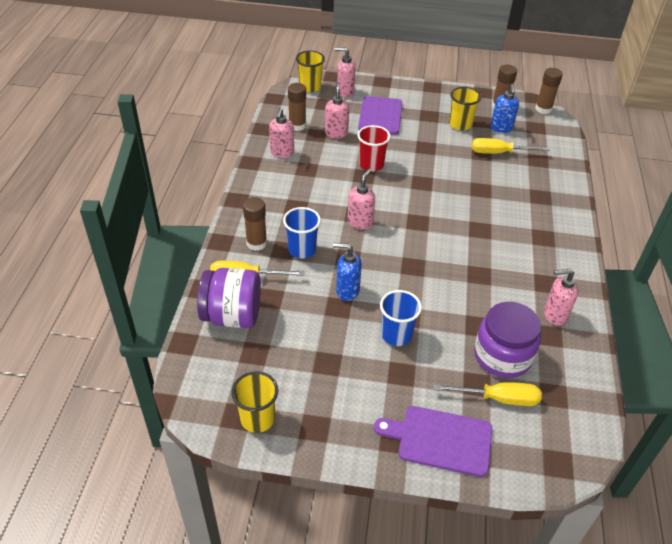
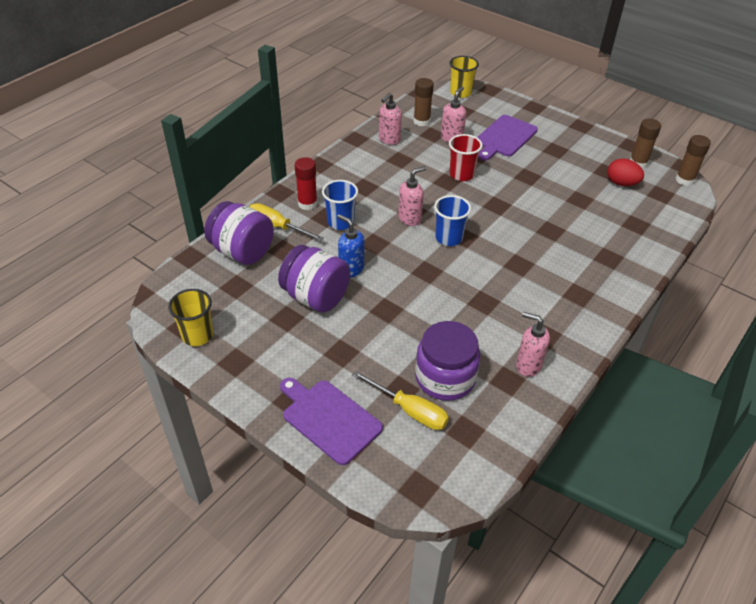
camera: 30 degrees right, 0 degrees up
brown glue stick [243,197,267,251] -> red glue stick [295,157,317,210]
pink soap dispenser [334,47,355,97] -> none
blue cup [380,290,422,346] -> blue cup moved to [434,195,471,246]
yellow cup [449,87,481,130] -> none
yellow screwdriver [472,138,550,154] -> none
blue soap dispenser [490,84,519,133] -> red egg [607,158,644,186]
none -> purple jar [278,245,350,313]

